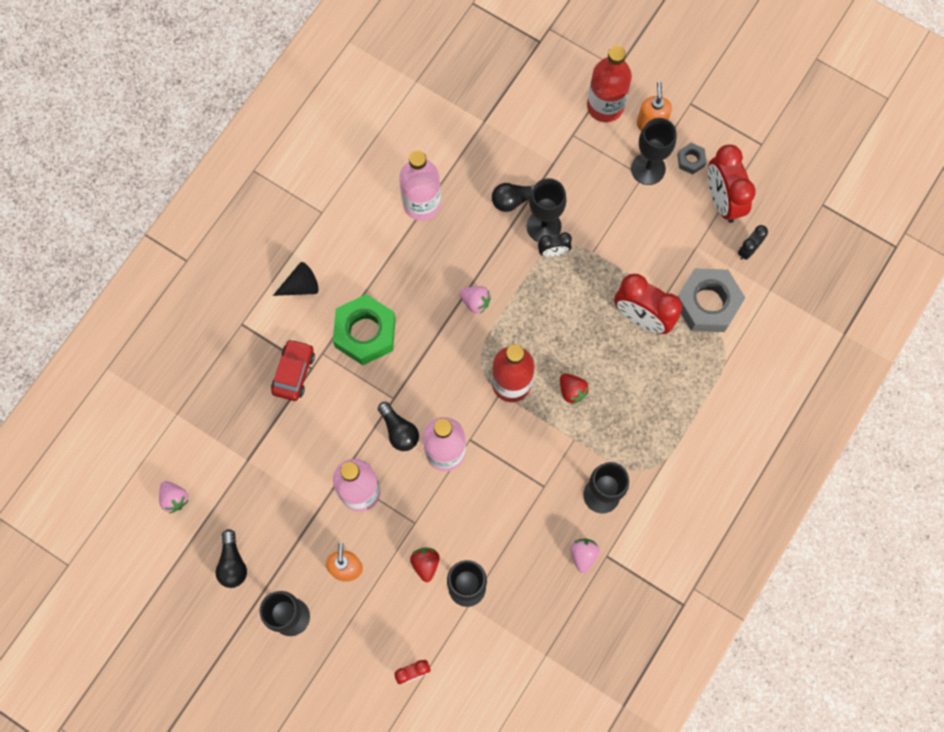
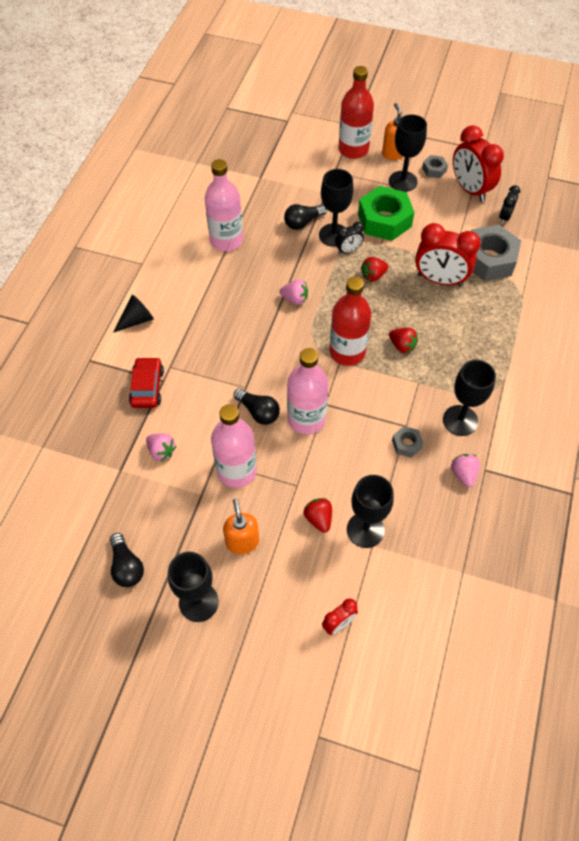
camera: 15 degrees left, 15 degrees down
pink strawberry [159,481,189,513] -> pink strawberry moved to [146,434,176,461]
green nut [333,294,396,365] -> green nut moved to [358,186,414,241]
none -> red strawberry [361,257,389,282]
none -> grey nut [392,426,424,458]

